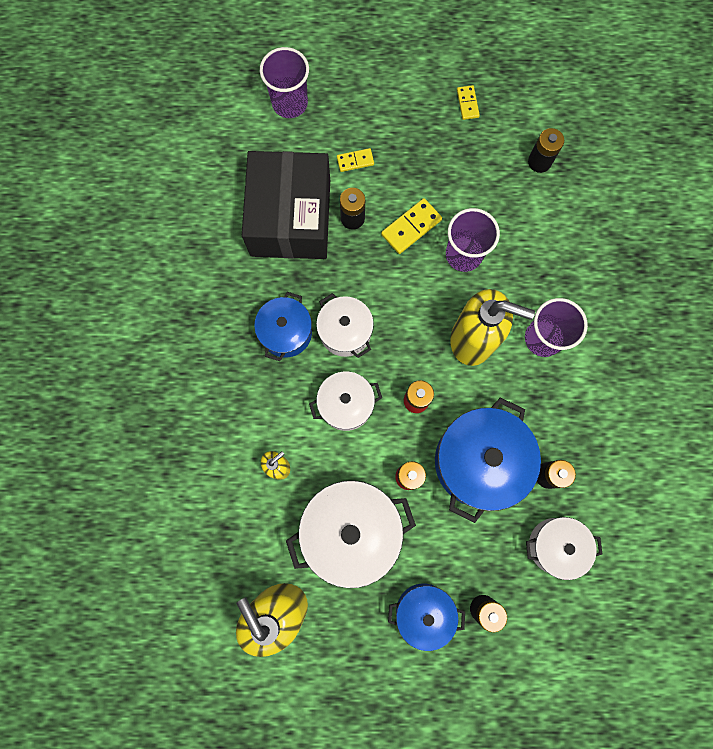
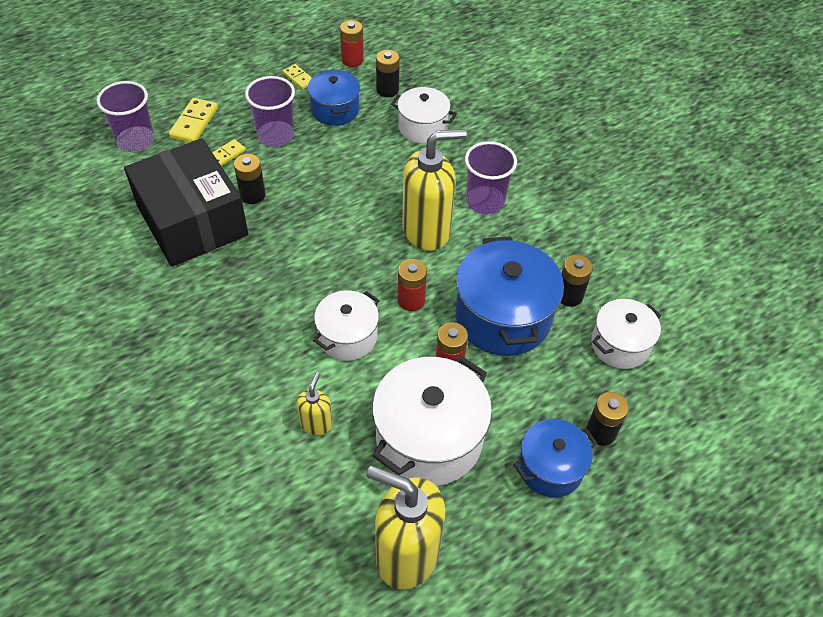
camera: 35 degrees left, 25 degrees down
blue pot [254,292,312,361] -> blue pot moved to [308,69,360,126]
white pot [316,293,374,358] -> white pot moved to [391,87,457,144]
yellow domino [381,198,442,254] -> yellow domino moved to [169,98,218,142]
purple cup [446,208,500,272] -> purple cup moved to [245,76,295,147]
none -> red battery [340,20,364,67]

